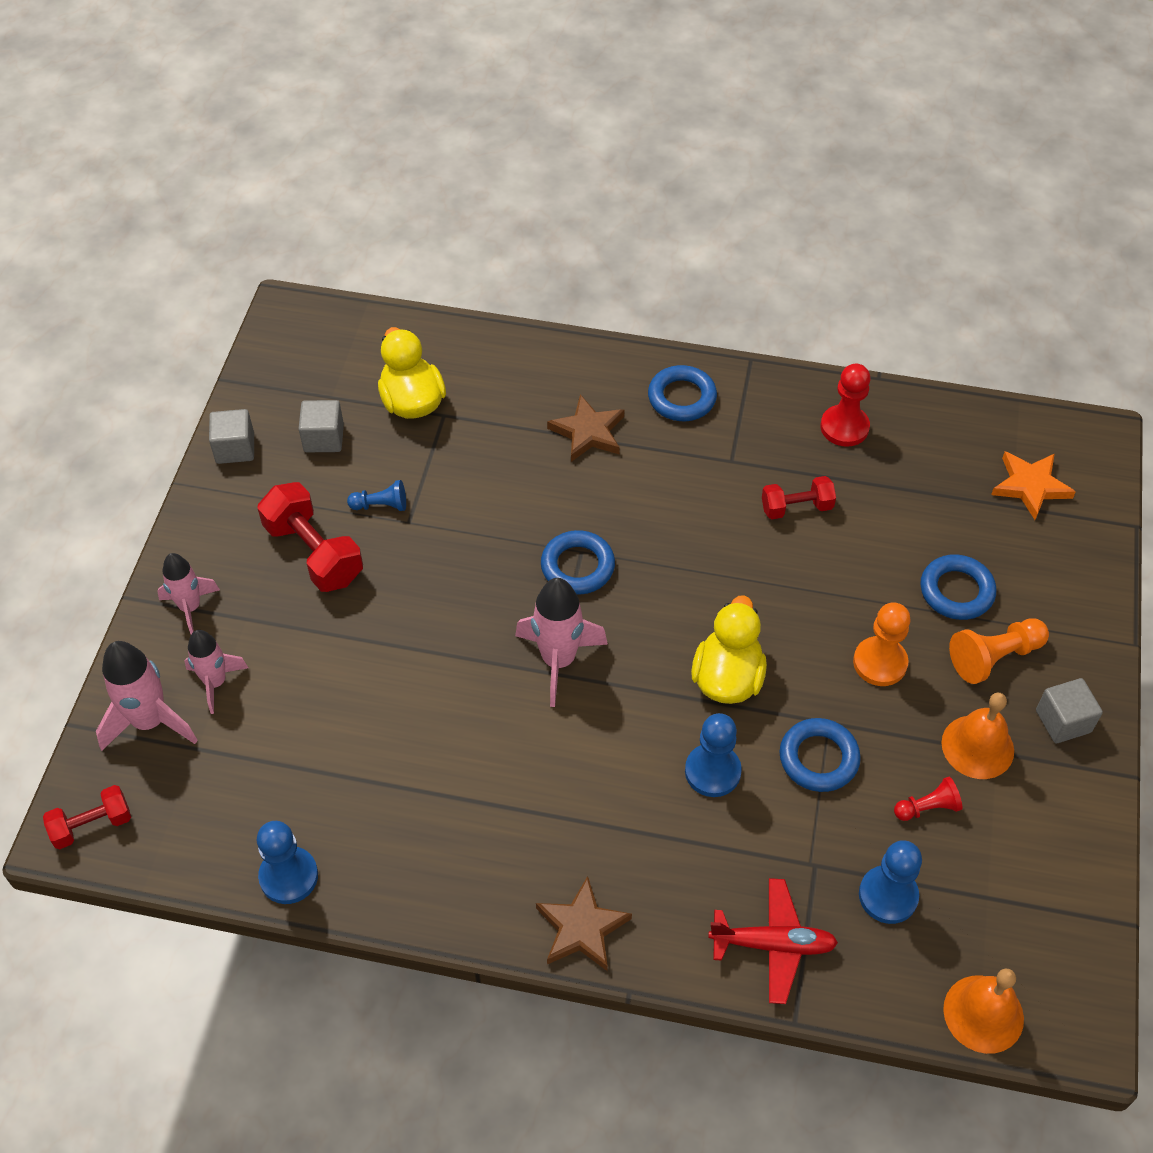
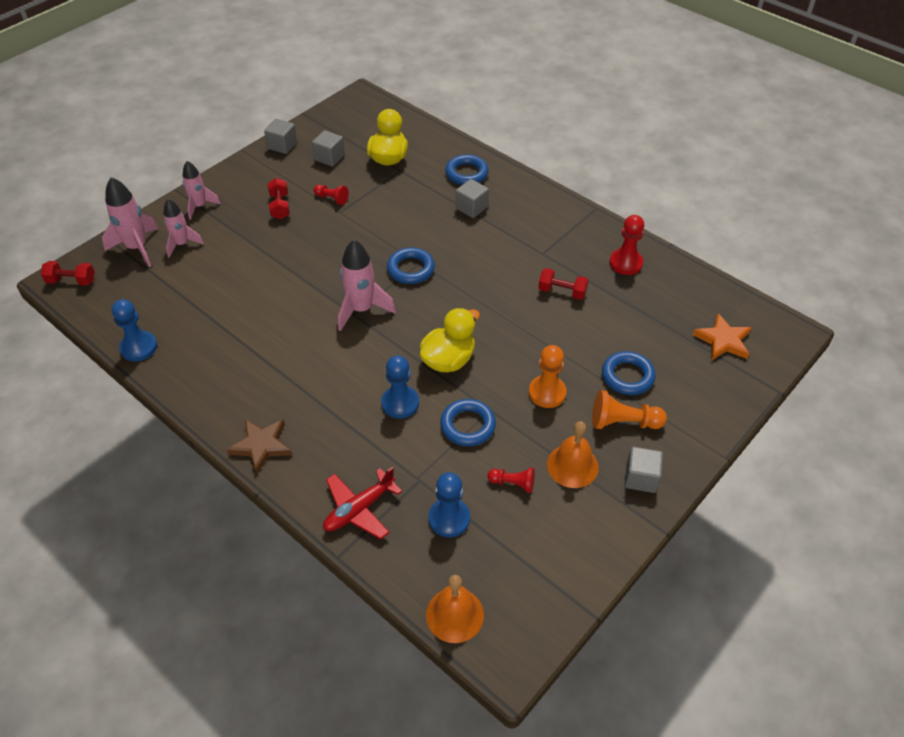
camera: 30 degrees right, 5 degrees down
red dumbbell [257,482,363,592] -> red dumbbell [268,178,290,219], size x0.61
blue pawn [347,480,406,511] -> red pawn [314,185,349,205]
brown star [547,394,624,462] -> grey cube [455,179,489,218]
blue ring [648,365,717,421] -> blue ring moved to [445,154,489,185]
red plane [708,878,838,1004] -> red plane turned 105 degrees clockwise [323,467,402,539]

